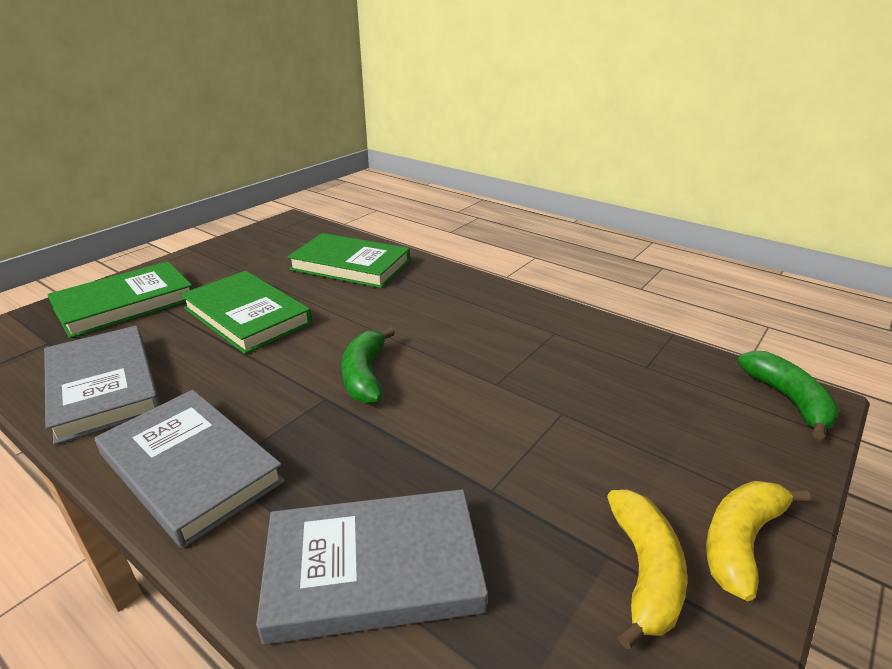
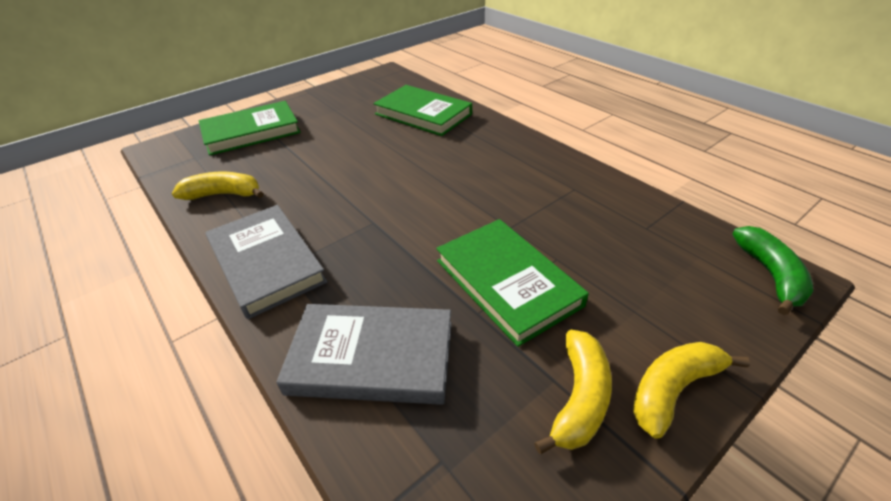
camera: 15 degrees right, 10 degrees up
grey book [44,326,161,445] -> yellow banana [172,172,264,200]
green book [180,271,312,354] -> green book moved to [436,219,589,347]
green banana [341,327,395,404] -> none

